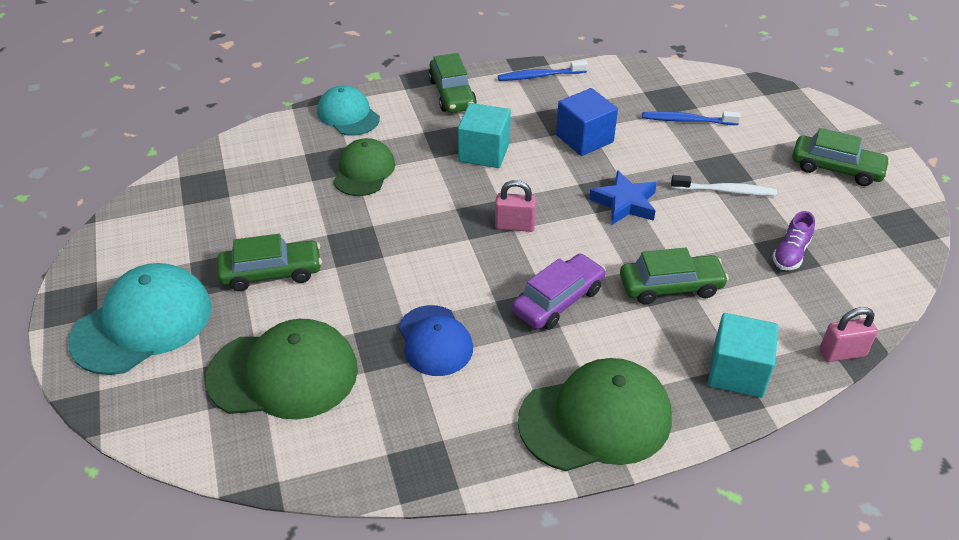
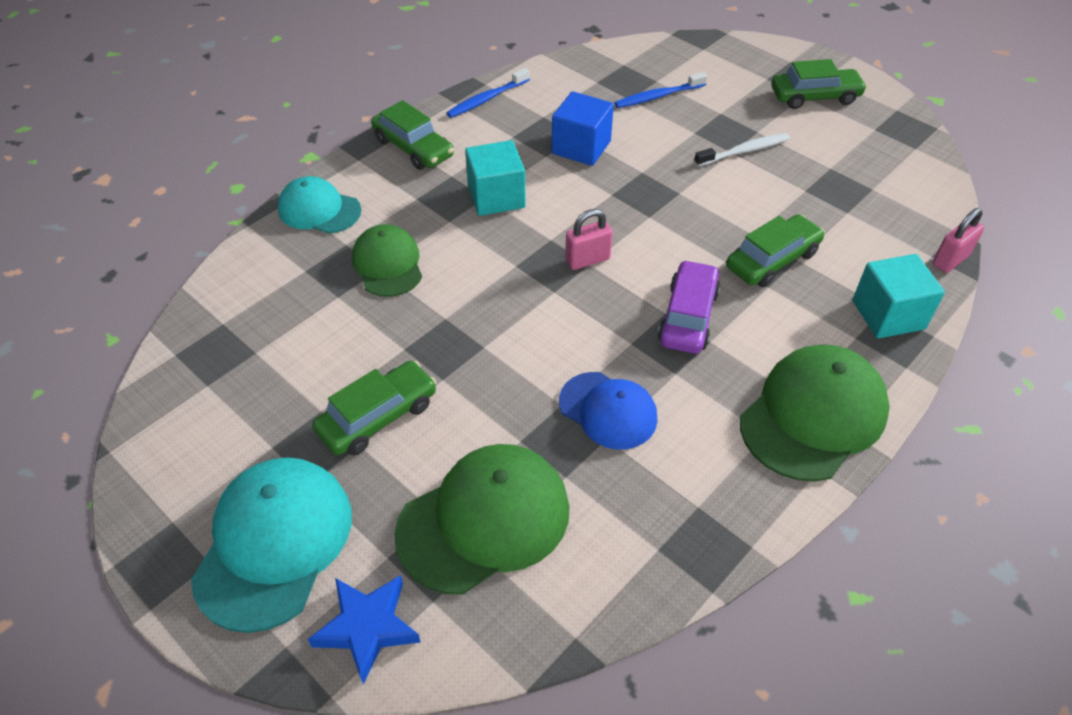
camera: 30 degrees left, 5 degrees up
blue star [589,170,657,225] -> blue star moved to [308,575,421,684]
purple shoe [772,211,815,270] -> none

